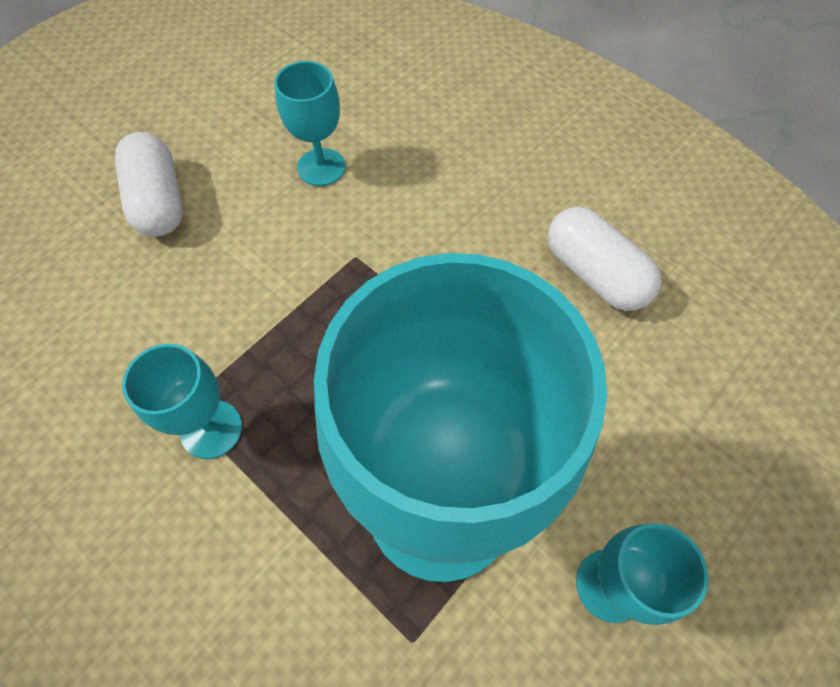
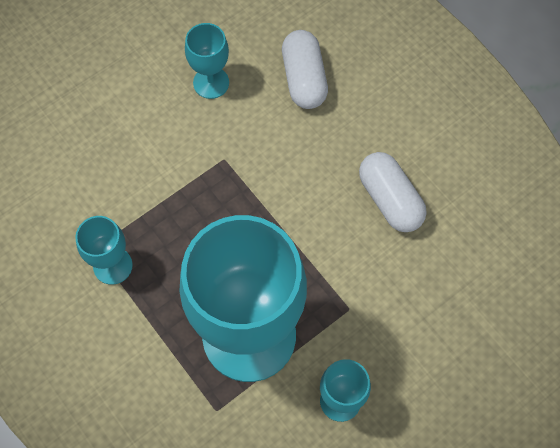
camera: 10 degrees right, 5 degrees up
white capsule [115,132,183,237] -> white capsule moved to [282,30,328,109]

